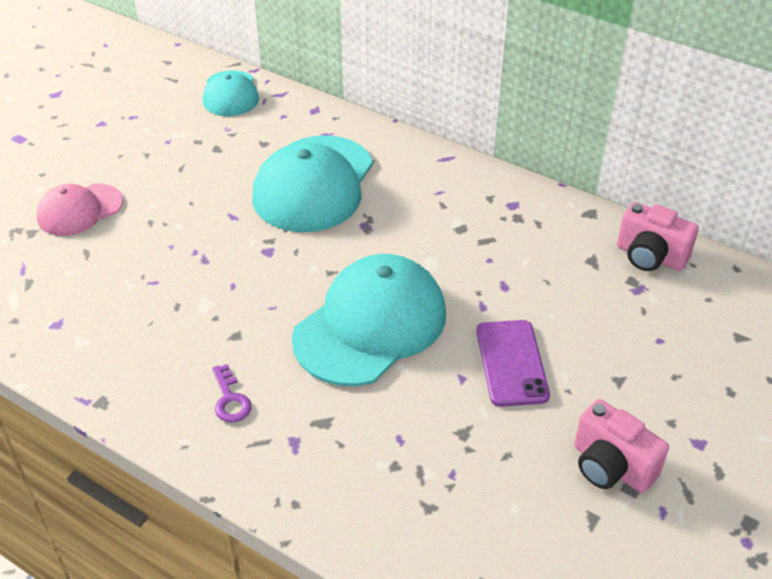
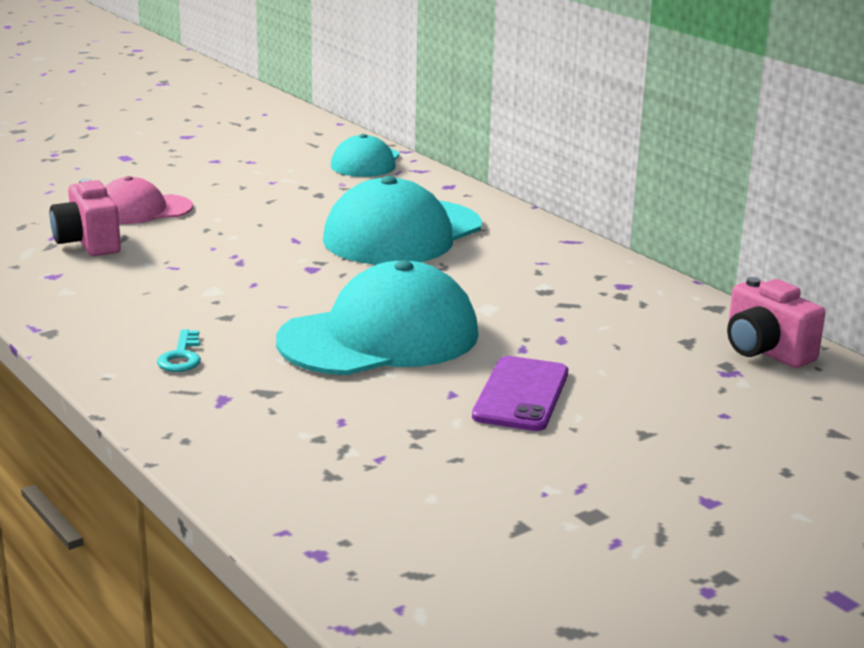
camera: 20 degrees right, 20 degrees down
purple key [212,364,252,423] -> turquoise key [157,330,201,372]
pink camera [574,399,669,493] -> pink camera moved to [50,178,121,256]

